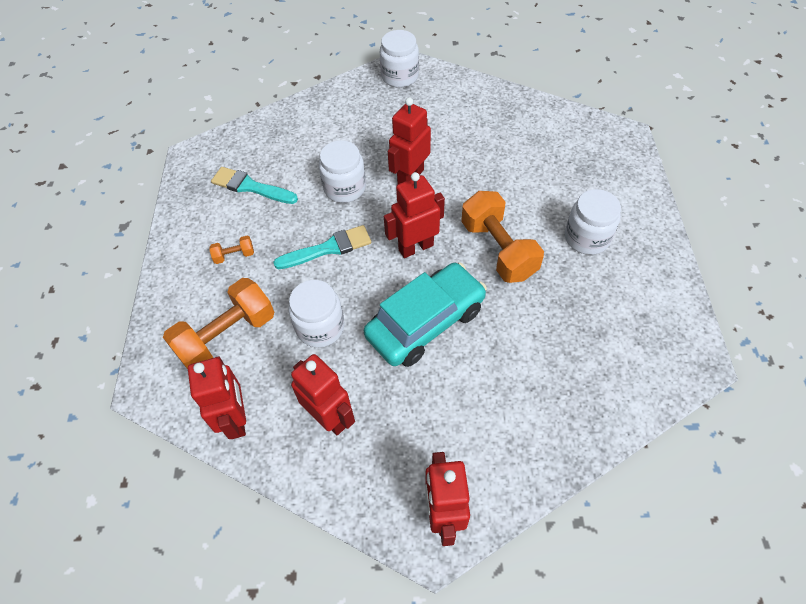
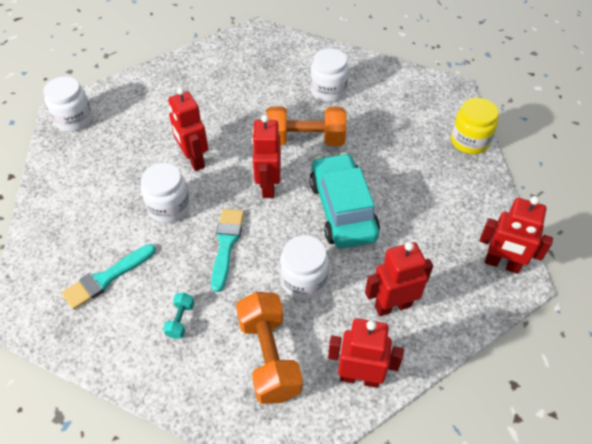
camera: 65 degrees left, 5 degrees down
orange dumbbell [209,236,254,264] -> turquoise dumbbell [163,293,194,339]
none -> yellow jar [451,98,499,154]

